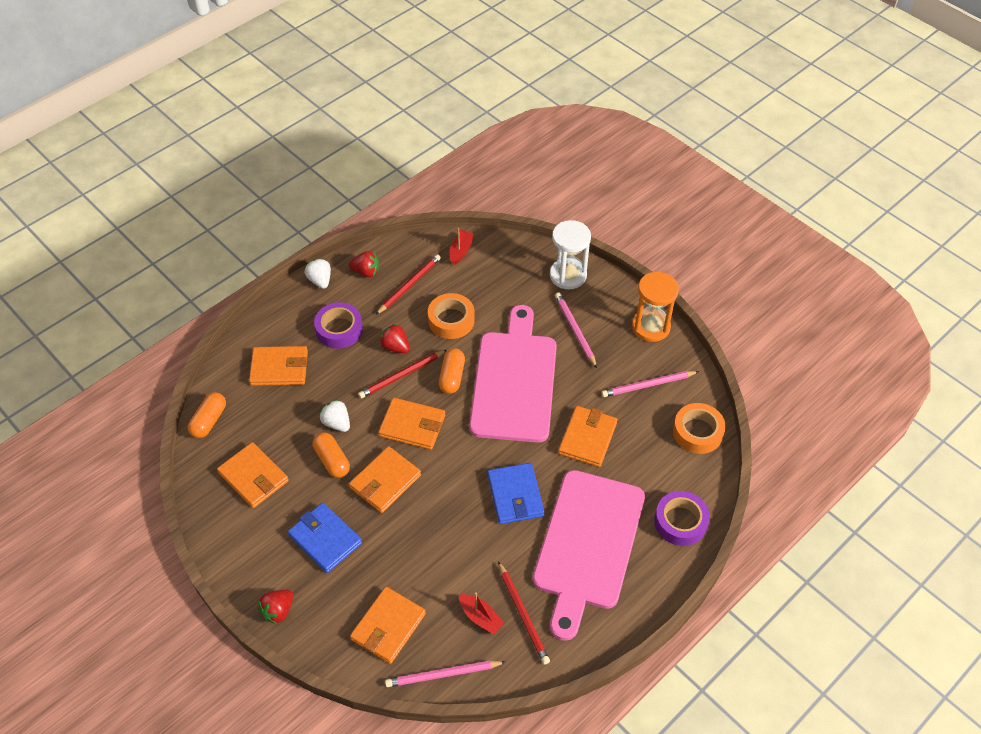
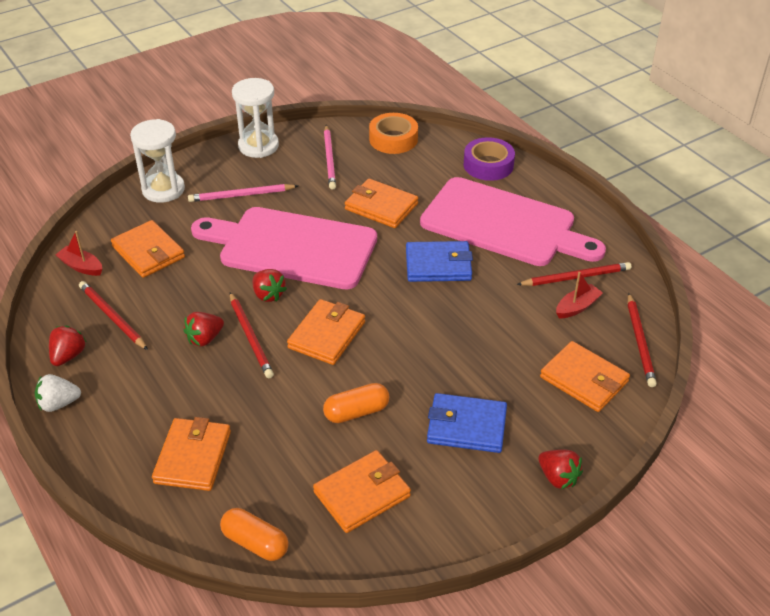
camera: 80 degrees left, 10 degrees down
blue wallet [288,503,362,573] -> blue wallet turned 45 degrees clockwise [427,393,507,453]
purple tape [314,302,363,349] -> none
white strawberry [320,399,350,432] -> none
orange wallet [349,446,421,513] -> orange wallet moved to [111,220,185,278]
pink pencil [385,661,505,687] -> red pencil [628,293,657,387]
orange tape [428,293,475,339] -> none
orange capsule [439,348,465,394] -> red strawberry [253,269,287,302]
orange hourglass [632,271,679,342] -> white hourglass [232,78,279,158]

